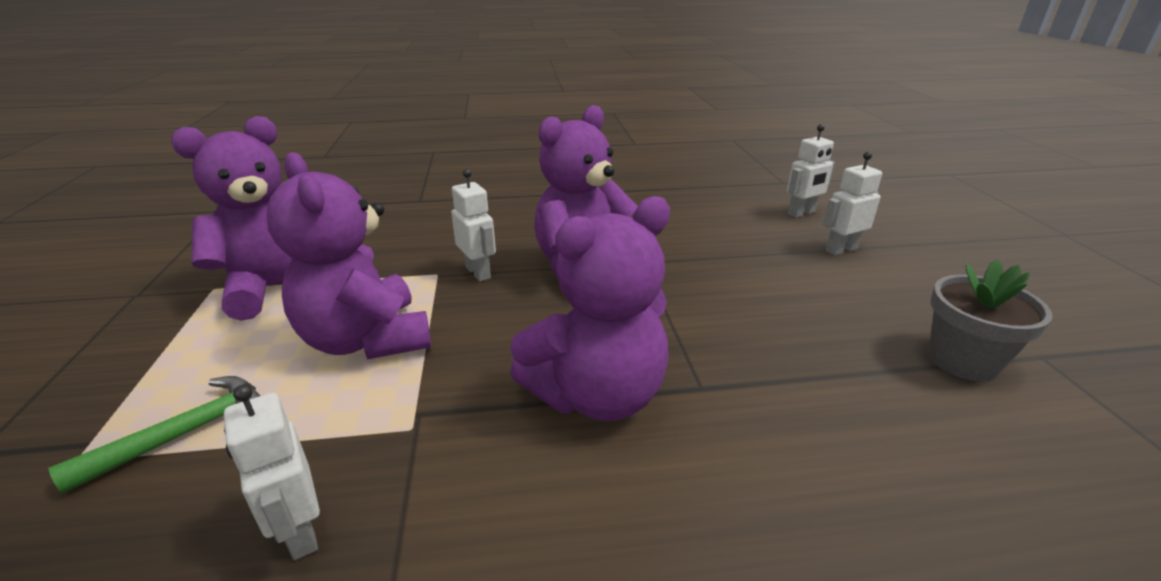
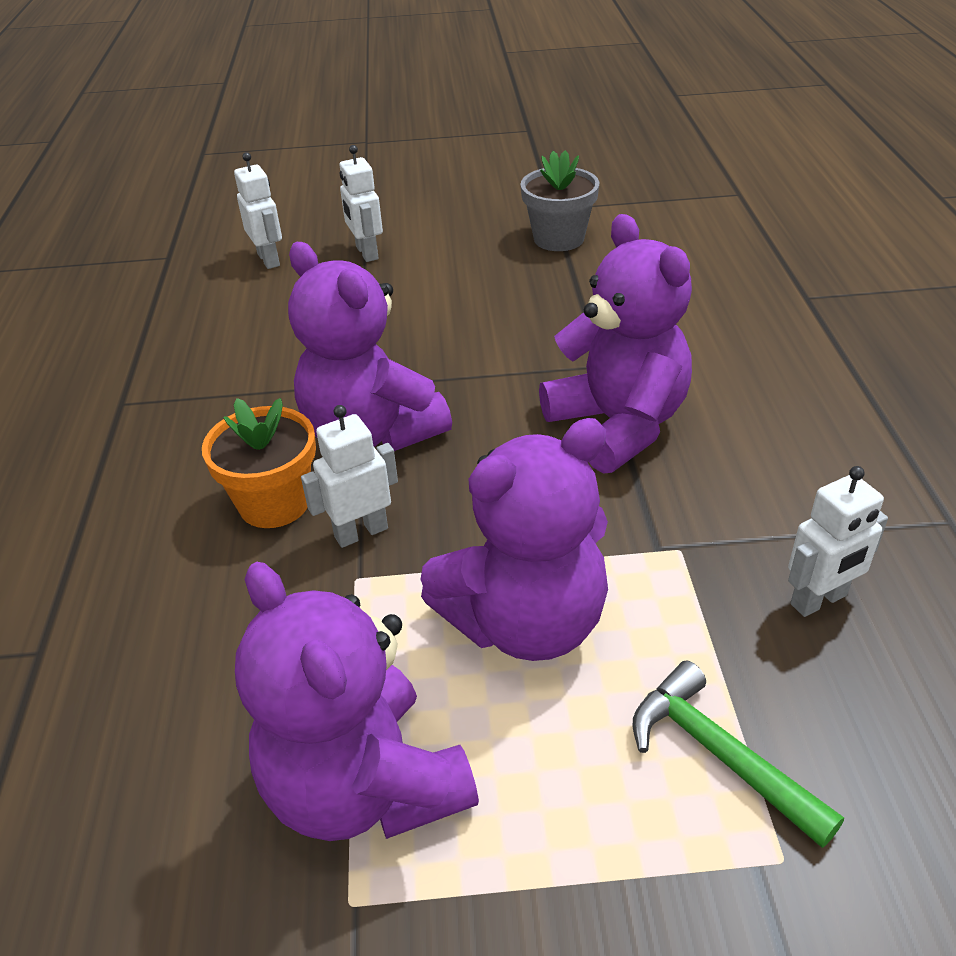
camera: 85 degrees left, 10 degrees up
none -> orange flower pot [202,398,316,528]

